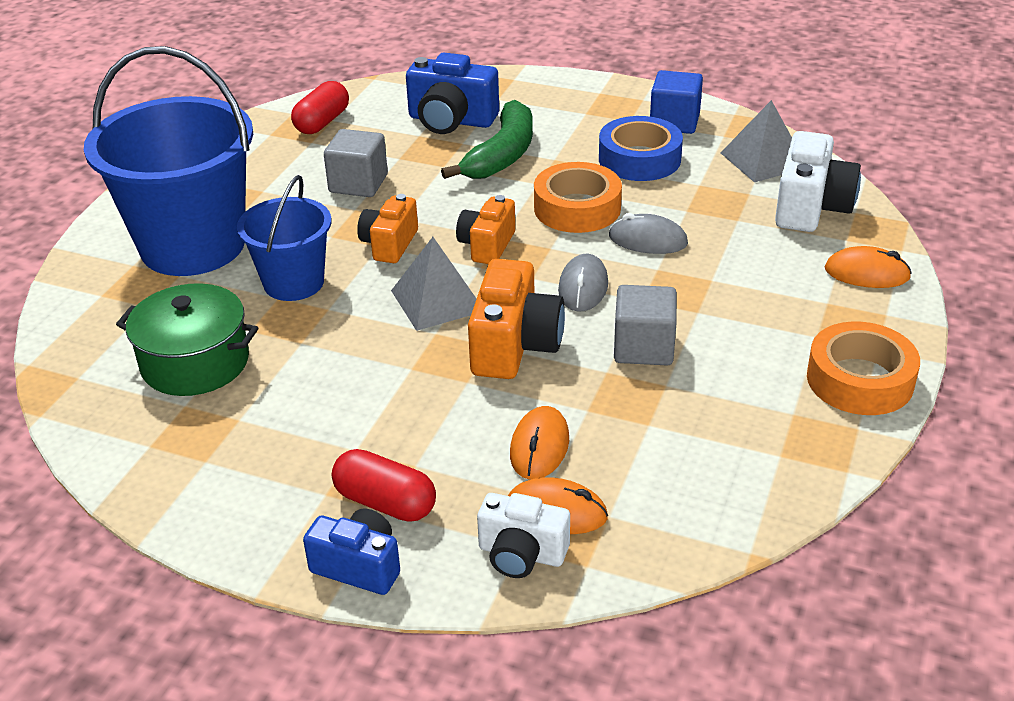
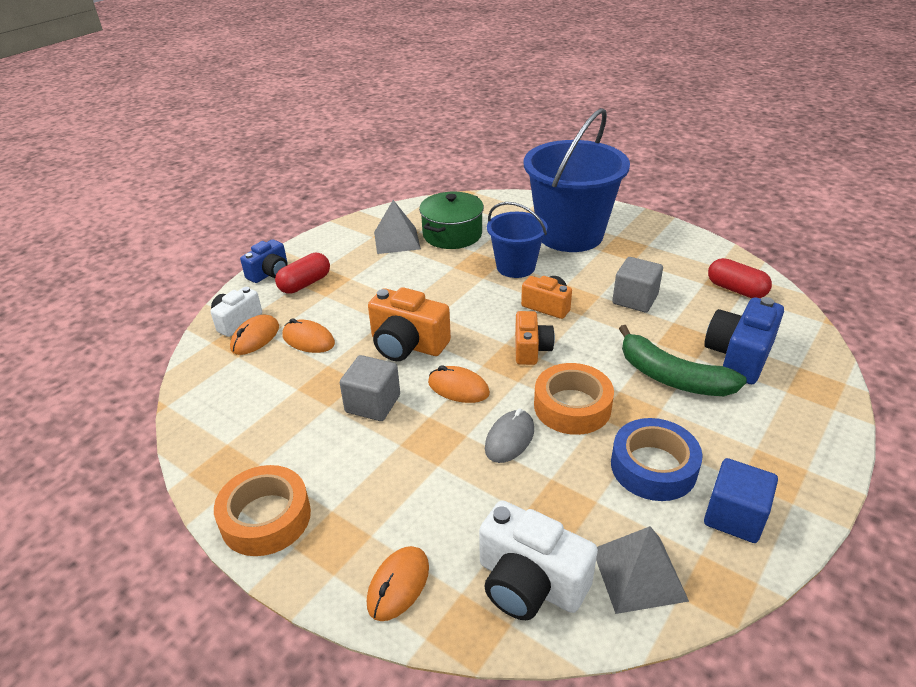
camera: 105 degrees right, 0 degrees up
grey pyramid [391,237,477,331] -> grey pyramid moved to [374,200,421,254]
orange camera [456,195,515,264] -> orange camera turned 60 degrees clockwise [515,311,555,365]
grey mouse [558,254,608,312] -> orange mouse [428,365,490,403]

